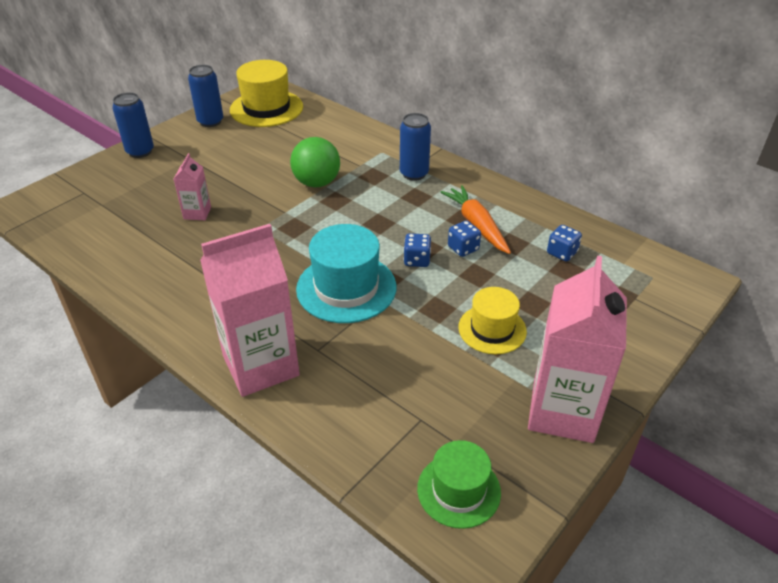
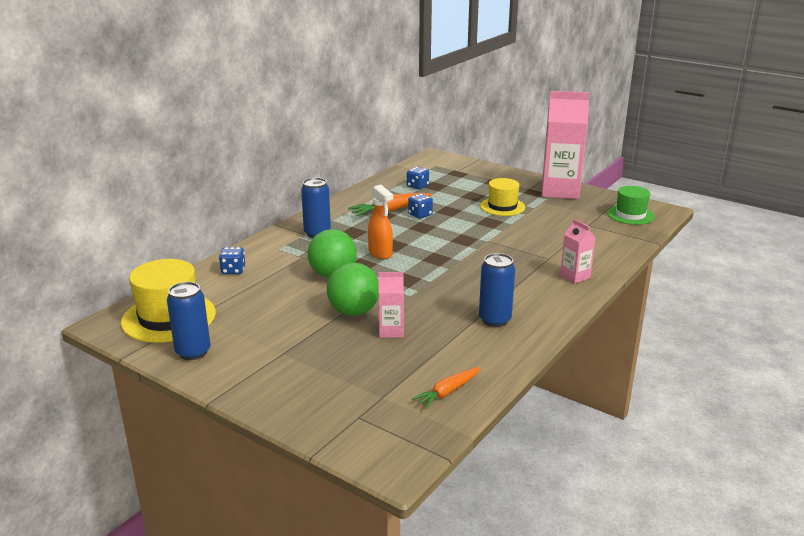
camera: 95 degrees left, 15 degrees down
blue can [112,92,154,158] -> blue can moved to [479,253,515,327]
pink carton [200,224,300,397] -> pink carton [560,219,596,283], size x0.47
turquoise hat [296,224,396,323] -> none
blue dice [404,233,431,267] -> blue dice moved to [219,247,245,274]
none -> green ball [327,263,379,316]
none -> orange spray bottle [368,185,393,259]
none -> orange carrot [412,367,481,409]

